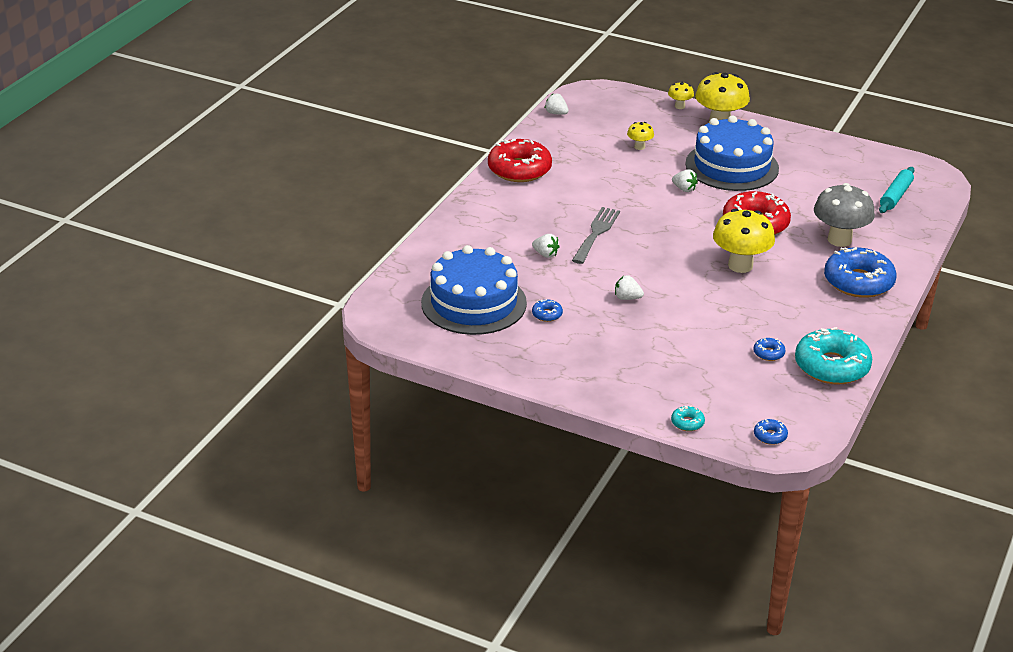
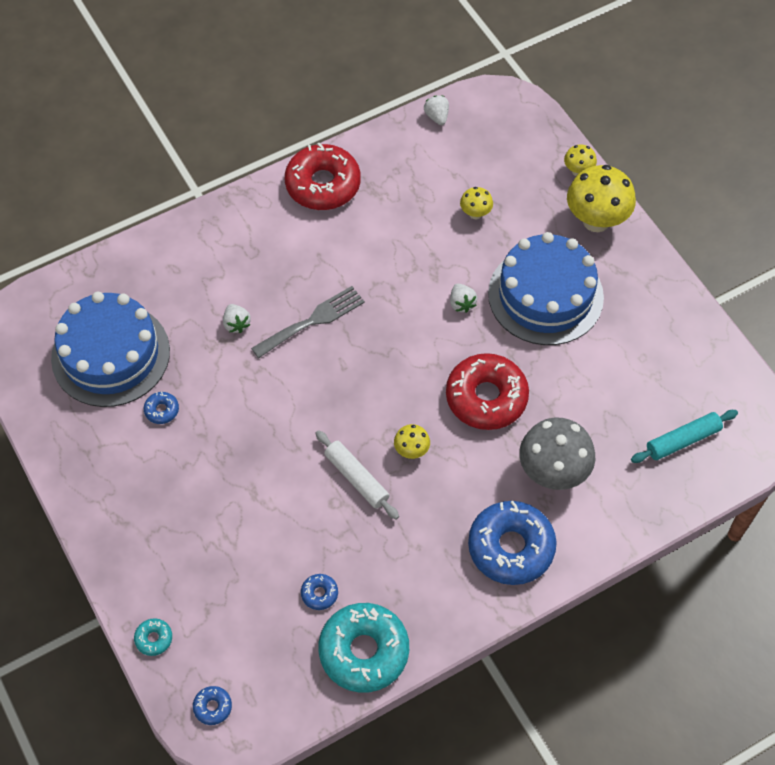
camera: 35 degrees right, 25 degrees up
white strawberry [615,275,644,300] -> none
yellow mushroom [713,209,775,273] -> yellow mushroom [394,424,430,459], size x0.49
none -> white rolling pin [315,430,399,520]

